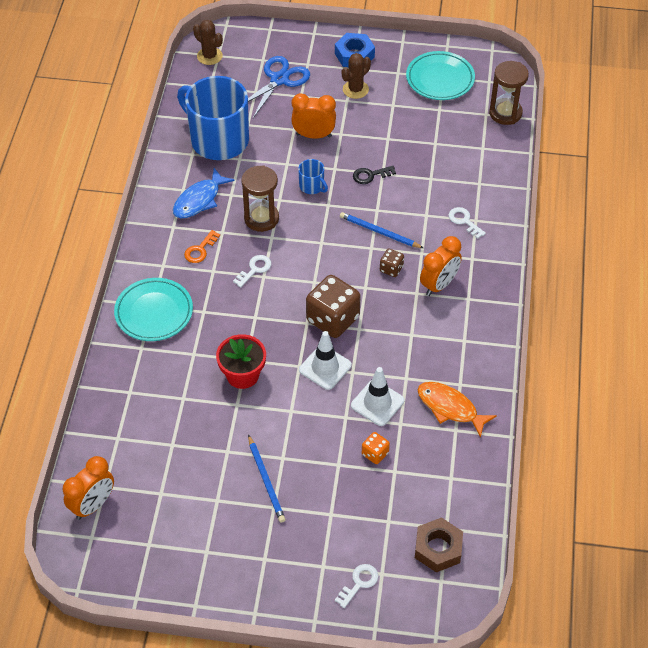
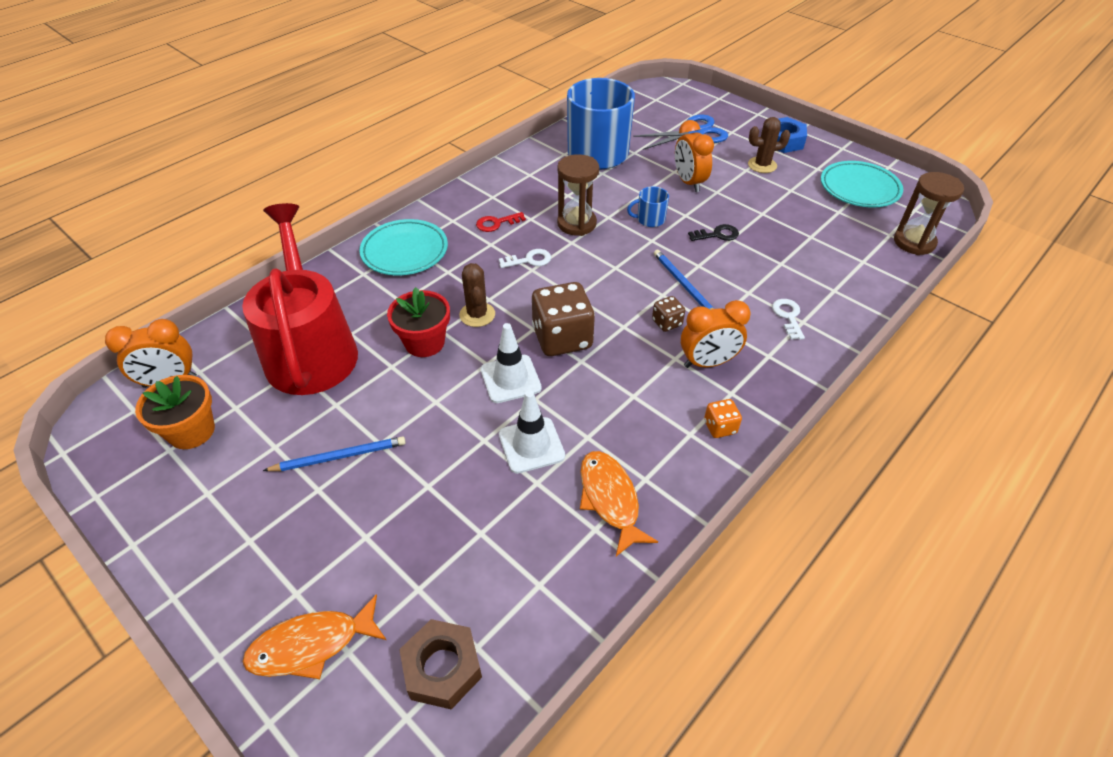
camera: 35 degrees right, 5 degrees down
blue fish [173,168,235,218] -> none
orange key [184,230,220,263] -> red key [476,212,526,232]
brown cactus [193,20,223,65] -> brown cactus moved to [459,263,495,327]
blue pencil [248,435,285,523] -> blue pencil turned 120 degrees counterclockwise [263,436,406,471]
orange clock [291,93,336,139] -> orange clock turned 150 degrees counterclockwise [675,120,714,192]
blue mug [298,159,328,194] -> blue mug turned 90 degrees clockwise [627,186,669,227]
white key [335,564,378,608] -> orange fish [243,594,386,679]
black key [353,166,396,184] -> black key turned 150 degrees clockwise [688,224,739,241]
orange dice [362,432,390,464] -> orange dice moved to [704,399,742,438]
none -> orange flower pot [135,375,215,449]
none -> red watering can [242,203,358,395]

